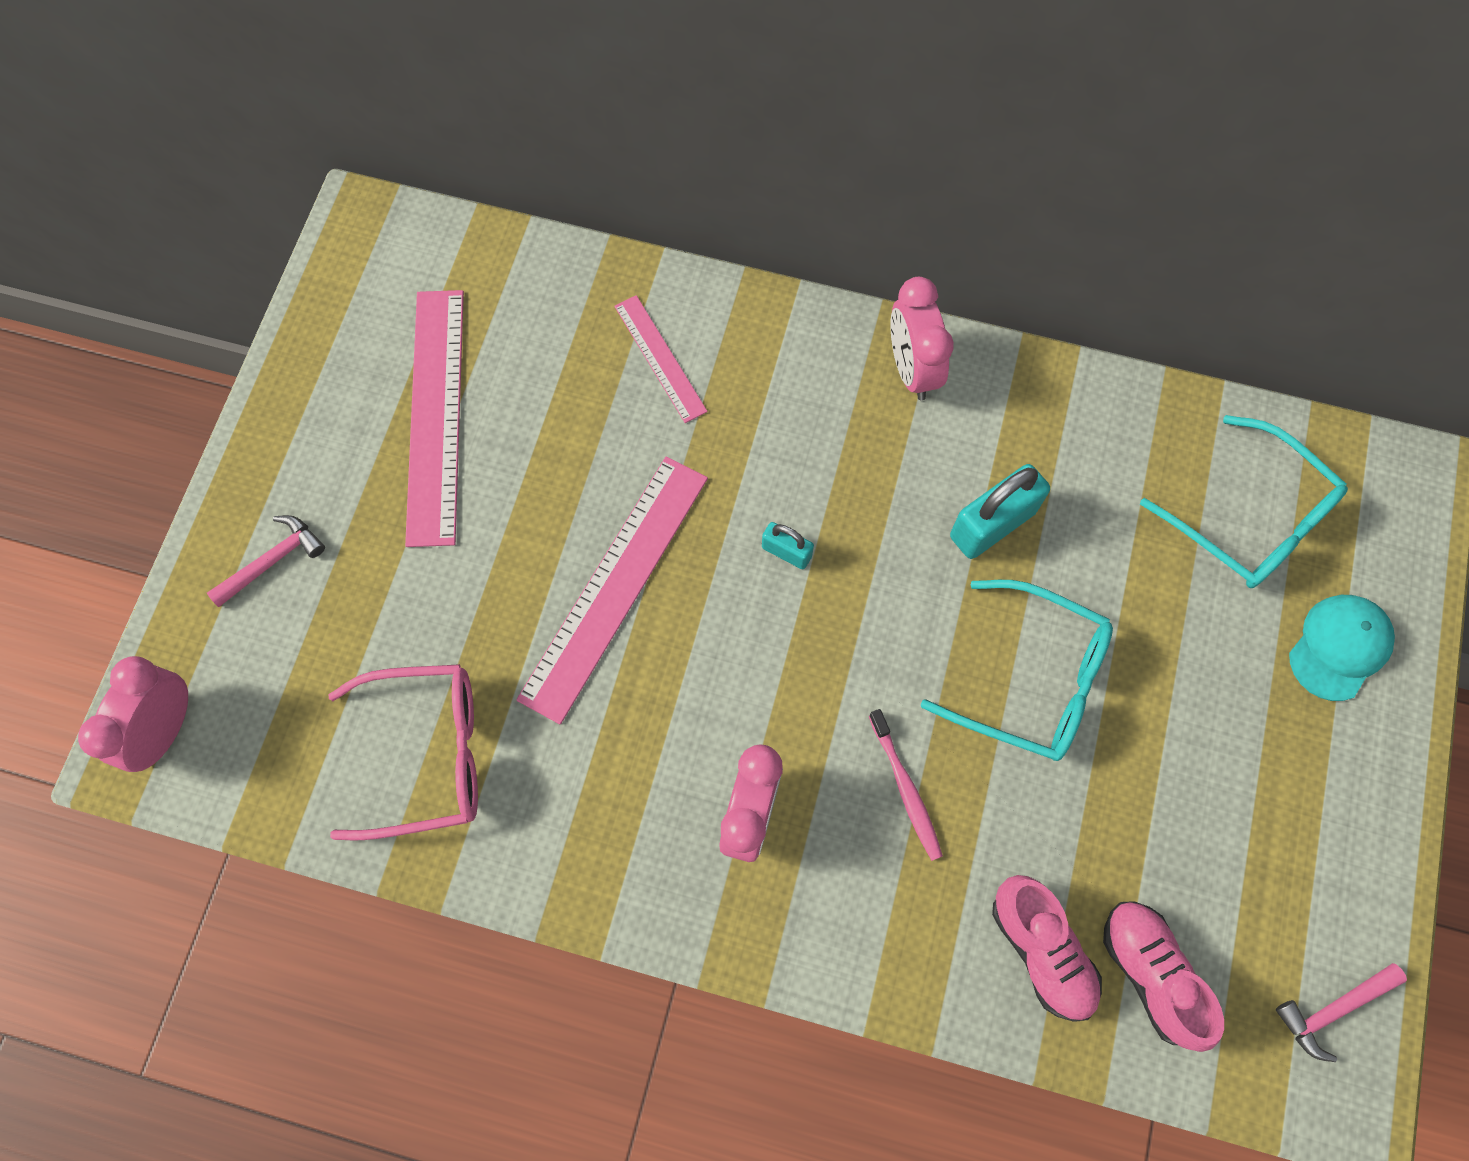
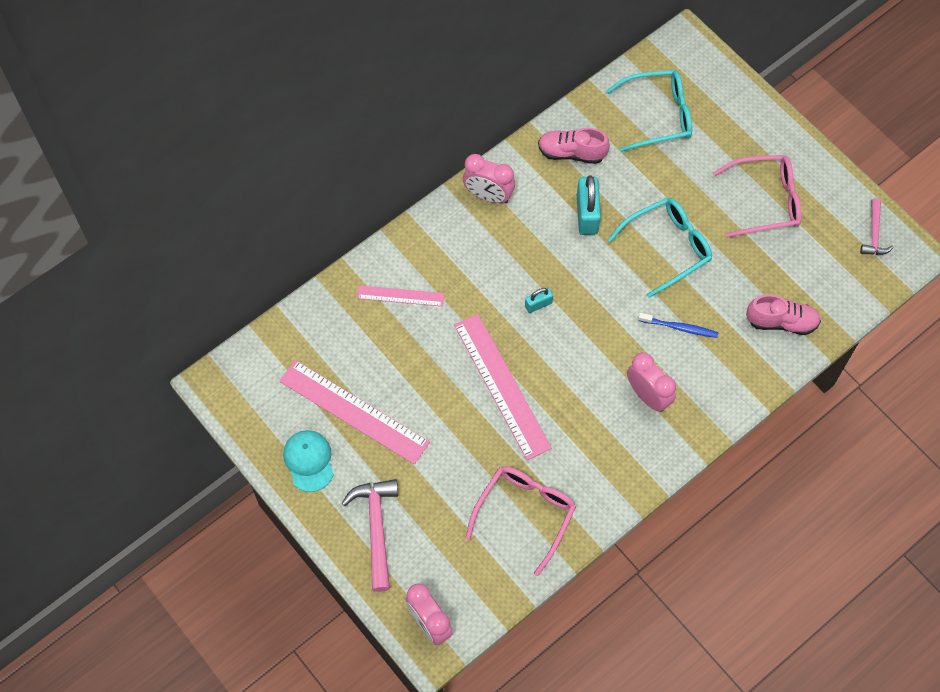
camera: 55 degrees left, 5 degrees down
pink hammer [207,515,325,607] -> pink hammer [342,479,398,592], size x1.65
pink toothbrush [869,709,943,861] -> blue toothbrush [638,313,719,338]
pink shoe [1103,901,1224,1052] -> pink shoe moved to [538,128,610,164]
turquoise cap [1289,595,1395,701] -> turquoise cap moved to [283,430,334,492]
none -> pink glasses [713,155,802,238]

